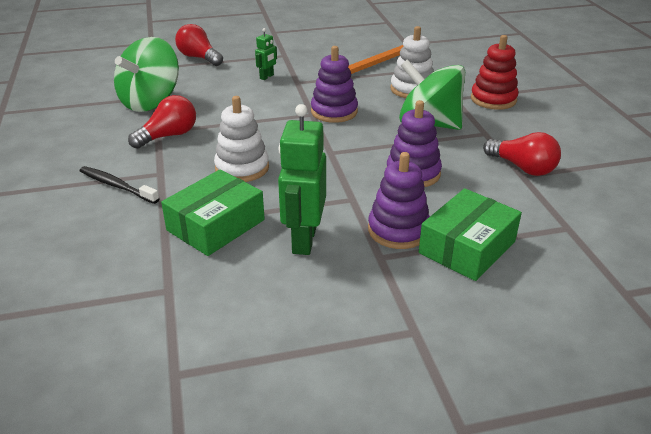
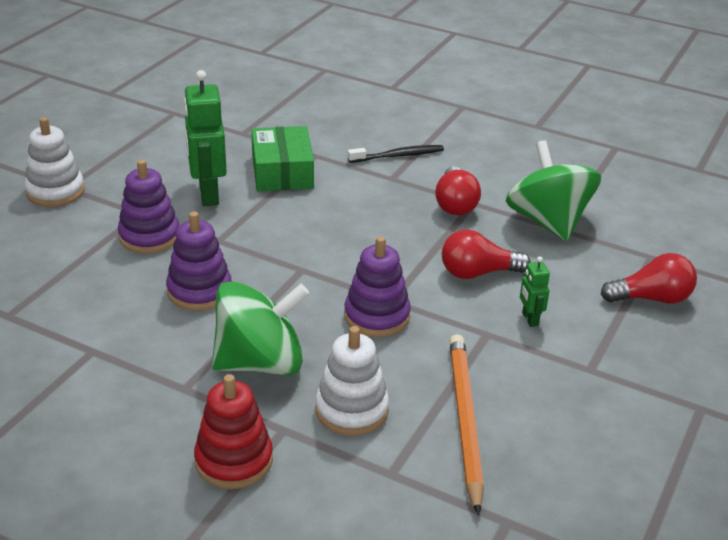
camera: 130 degrees right, 0 degrees up
white stacking toy [214,96,269,182] -> white stacking toy moved to [24,117,85,207]
green robot [278,104,326,255] -> green robot turned 150 degrees counterclockwise [183,70,227,206]
green box [419,188,522,281] -> none
red light bulb [483,132,561,176] -> red light bulb moved to [442,229,530,279]

